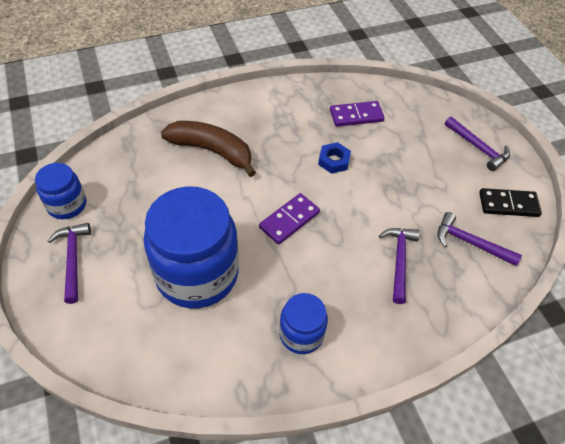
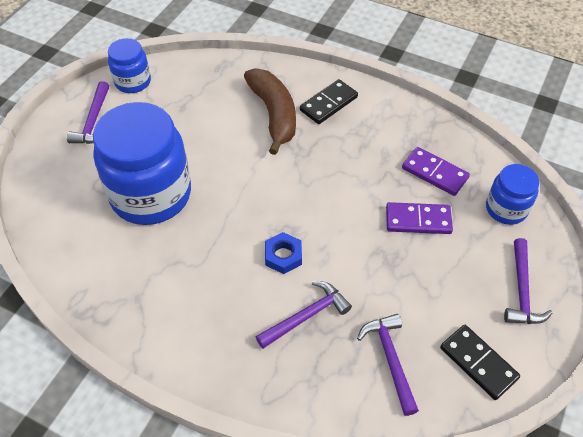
camera: 50 degrees right, 0 degrees up
purple hammer [48,223,91,304] -> purple hammer turned 150 degrees clockwise [67,81,109,144]
purple domino [259,193,320,245] -> purple domino moved to [386,202,453,234]
blue jar [279,293,328,354] -> blue jar moved to [486,164,539,225]
blue nut [318,142,351,174] -> blue nut moved to [265,232,302,274]
none -> black domino [300,79,358,124]

